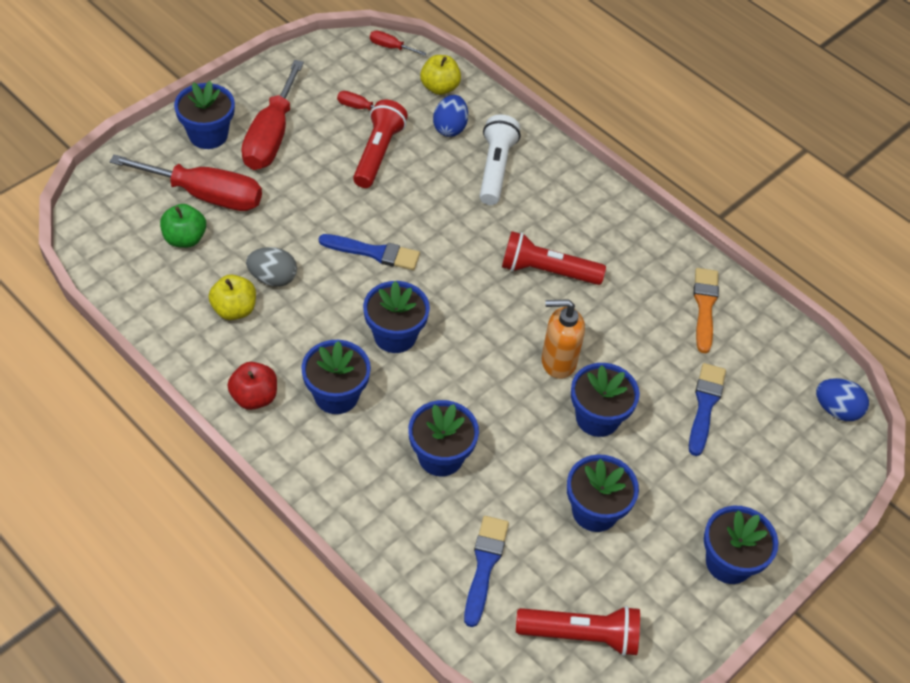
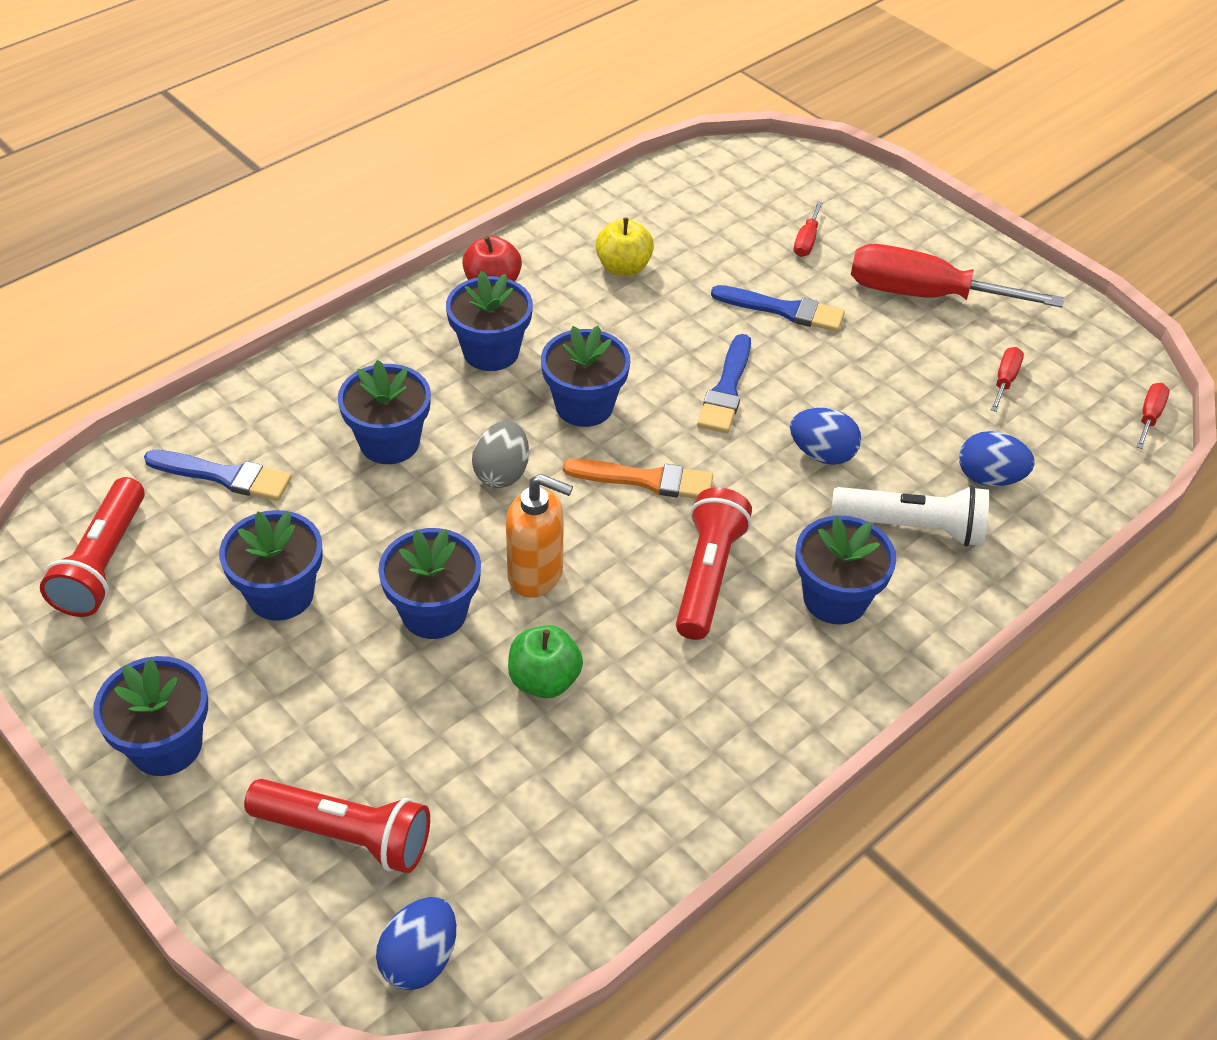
camera: 95 degrees right, 5 degrees down
red screwdriver [109,154,262,211] -> red screwdriver [794,201,823,257], size x0.43
green apple [160,204,206,248] -> green apple moved to [508,625,583,698]
blue flower pot [174,81,235,149] -> blue flower pot moved to [795,515,896,625]
grey egg [246,247,297,287] -> grey egg moved to [472,421,529,488]
red flashlight [353,100,408,188] -> red flashlight moved to [244,779,430,873]
yellow apple [420,55,461,95] -> none
orange soap dispenser [542,299,585,379] -> orange soap dispenser turned 105 degrees clockwise [506,474,573,598]
blue brush [689,363,726,456] -> blue brush moved to [711,285,845,332]
orange brush [694,268,719,353] -> orange brush moved to [563,459,713,499]
none -> blue egg [790,408,861,465]

